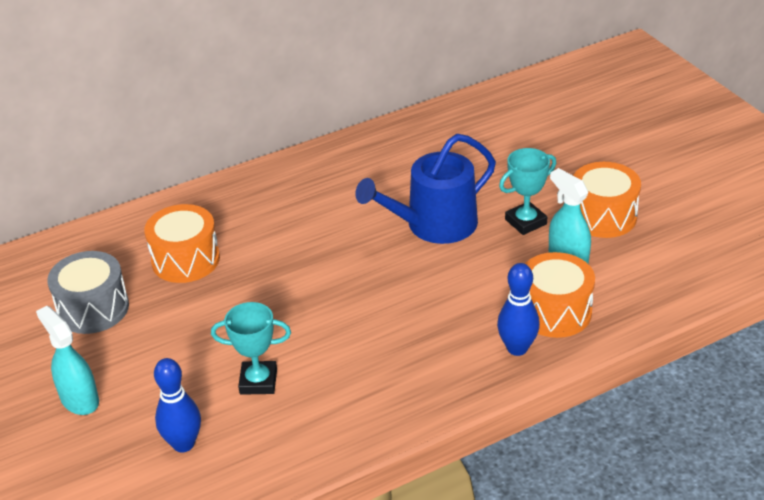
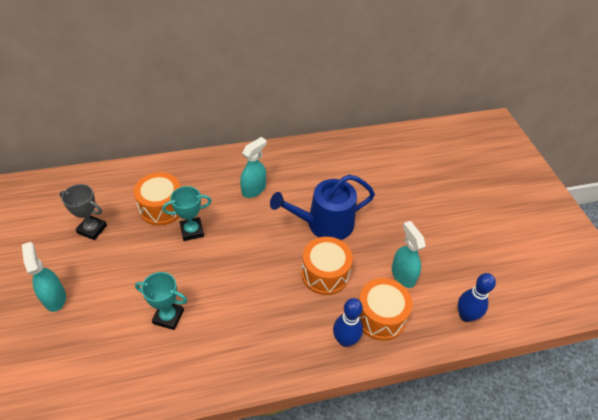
camera: 10 degrees right, 10 degrees up
grey drum [47,251,129,334] -> grey trophy [59,184,107,240]
blue bowling pin [154,358,201,452] -> blue bowling pin moved to [458,273,496,322]
turquoise trophy [499,148,556,235] -> turquoise trophy moved to [162,186,211,241]
orange drum [573,162,641,238] -> orange drum moved to [302,237,353,295]
none -> turquoise spray bottle [240,137,266,198]

